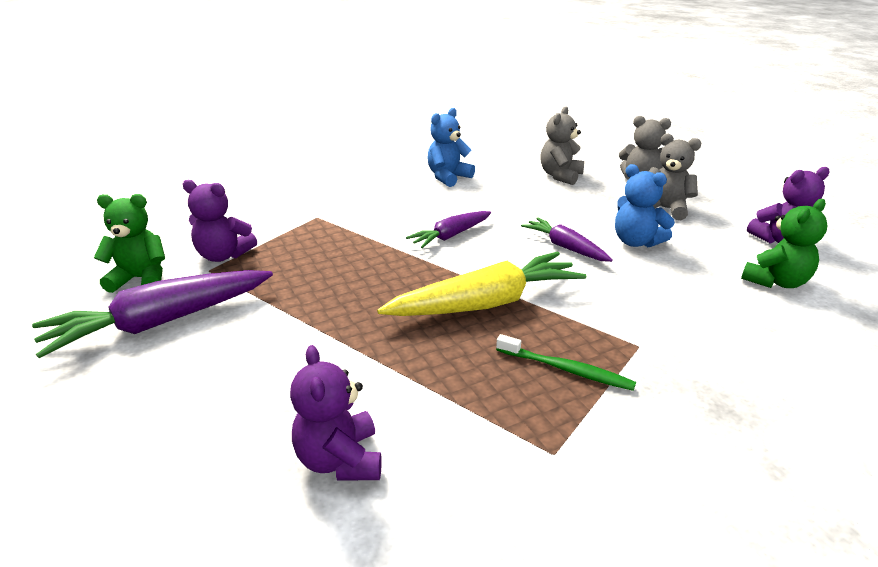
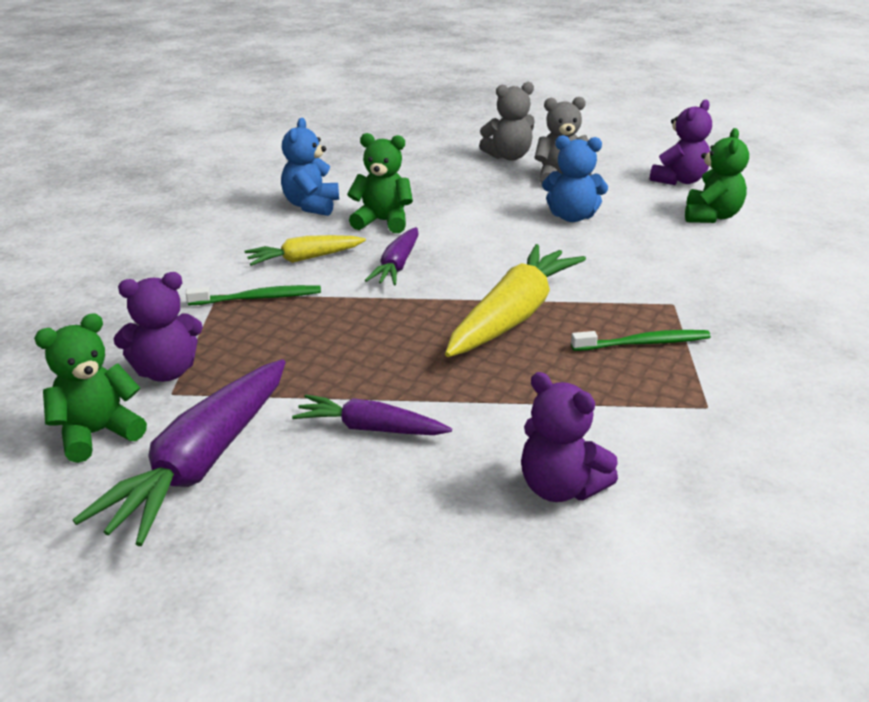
camera: 35 degrees left, 0 degrees up
purple carrot [521,217,613,262] -> purple carrot moved to [292,394,452,435]
grey teddy bear [540,106,585,185] -> none
none -> green toothbrush [186,285,321,306]
none -> yellow carrot [244,235,366,266]
none -> green teddy bear [347,133,413,233]

